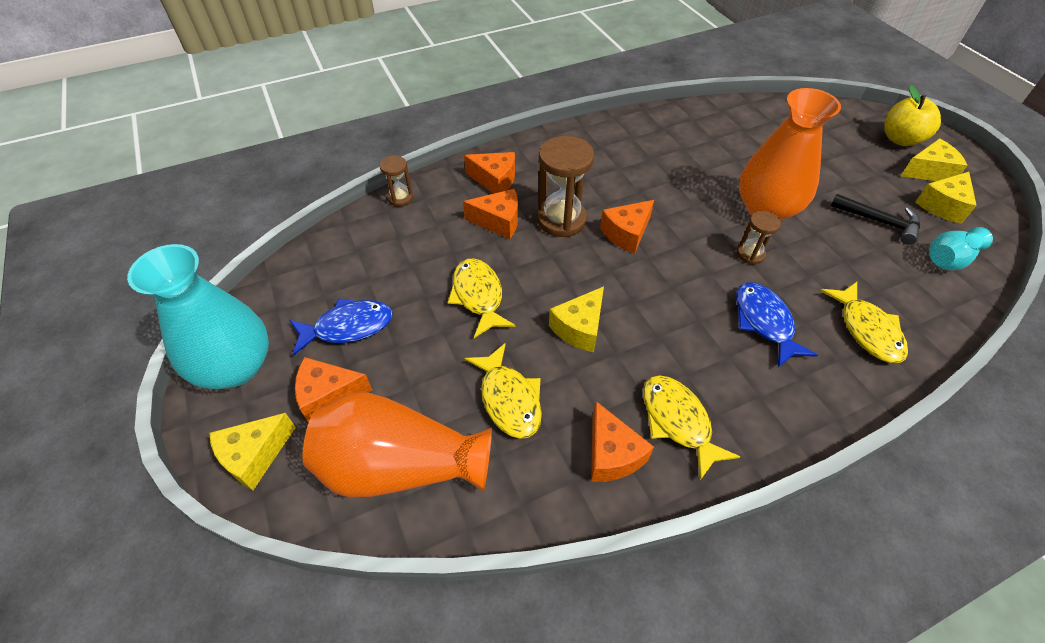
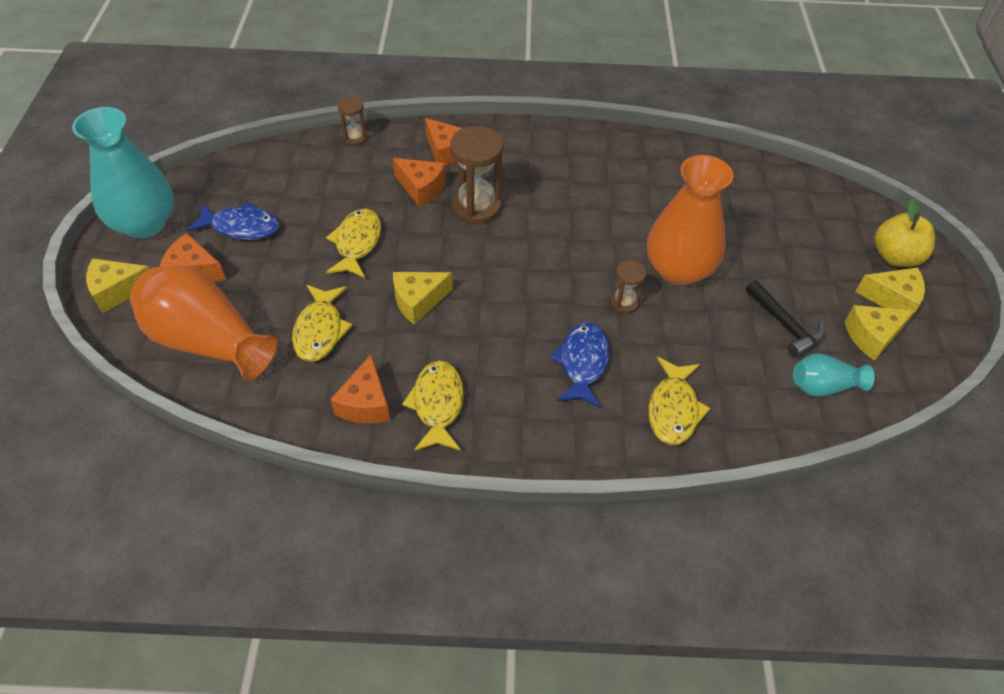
camera: 25 degrees right, 0 degrees up
orange cheese [600,200,654,254] -> none

